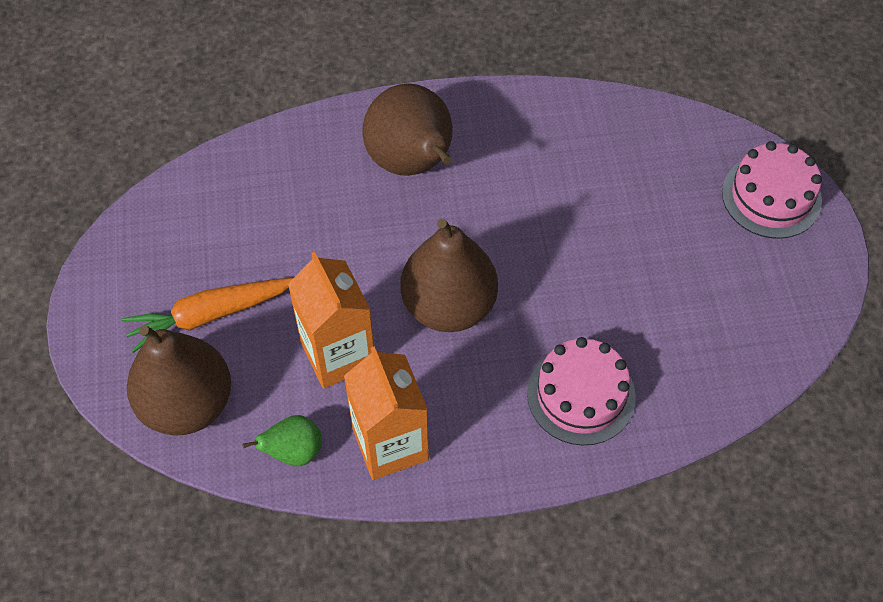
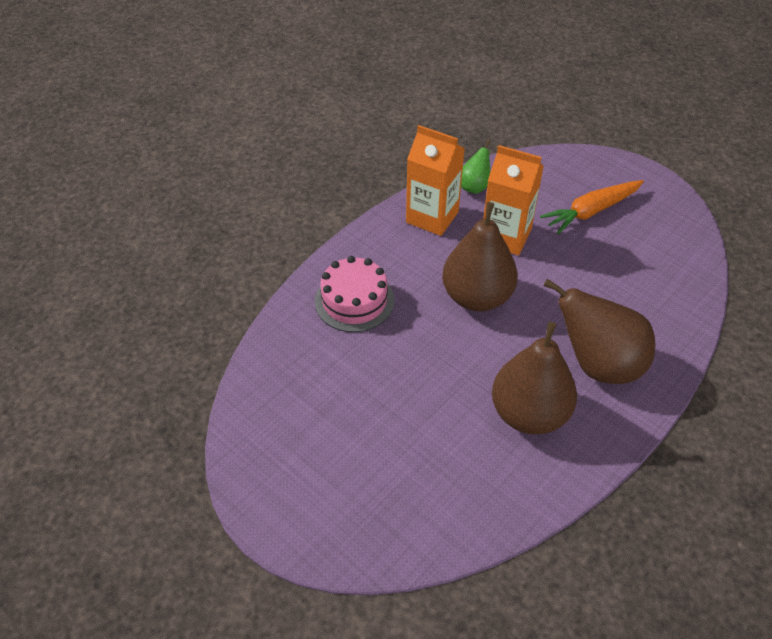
camera: 140 degrees right, 10 degrees down
orange carrot [121,278,293,353] -> orange carrot turned 150 degrees counterclockwise [540,180,644,234]
brown pear [127,325,231,436] -> brown pear moved to [492,322,577,434]
pink cake [722,141,822,239] -> none

